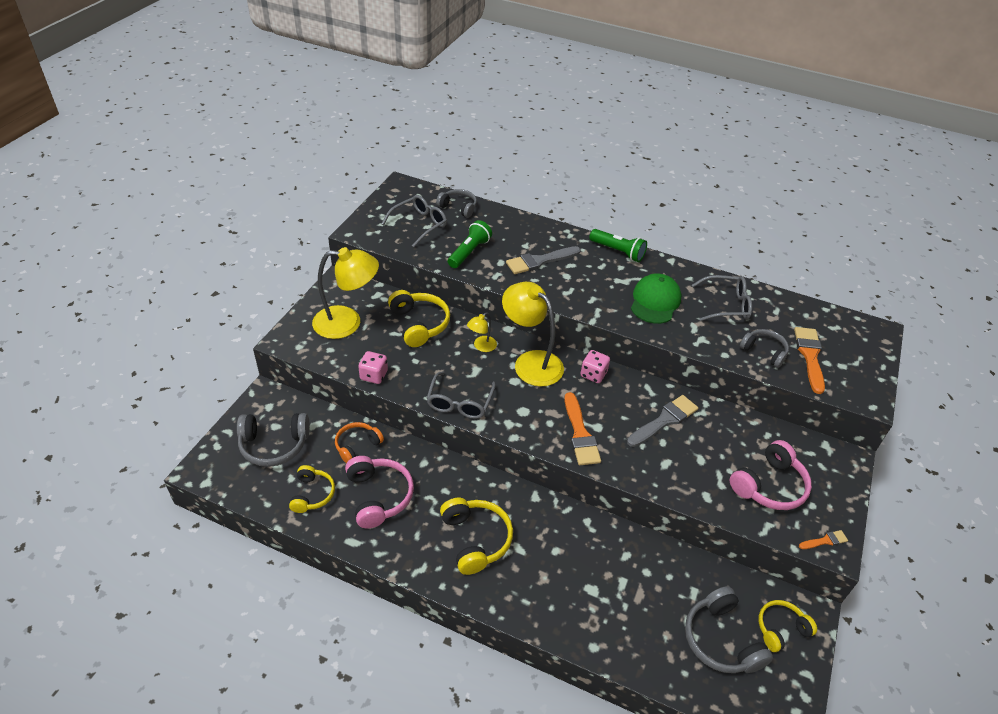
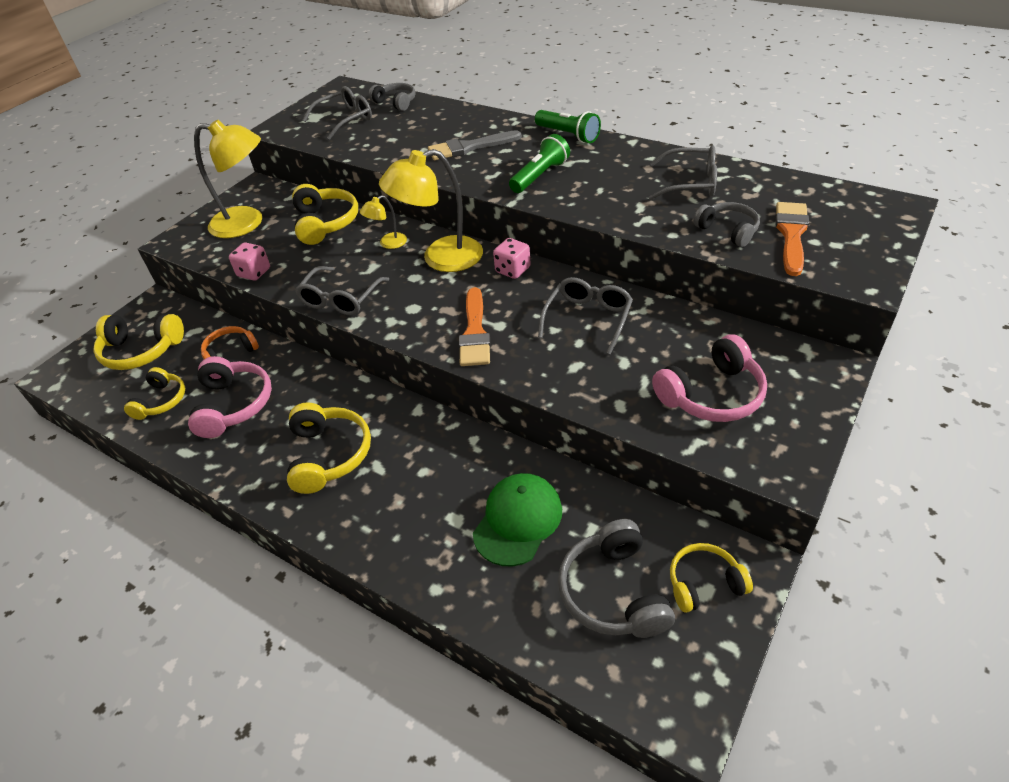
camera: 15 degrees right, 0 degrees up
grey headphones [237,413,310,467] -> yellow headphones [93,314,184,370]
green flashlight [448,220,492,268] -> green flashlight moved to [509,134,570,193]
yellow lamp [502,282,564,387] -> yellow lamp turned 75 degrees counterclockwise [379,149,483,272]
grey brush [627,395,698,447] -> grey glasses [538,277,633,355]
green cap [631,273,682,324] -> green cap moved to [473,473,562,567]
orange brush [799,530,848,549] -> none

